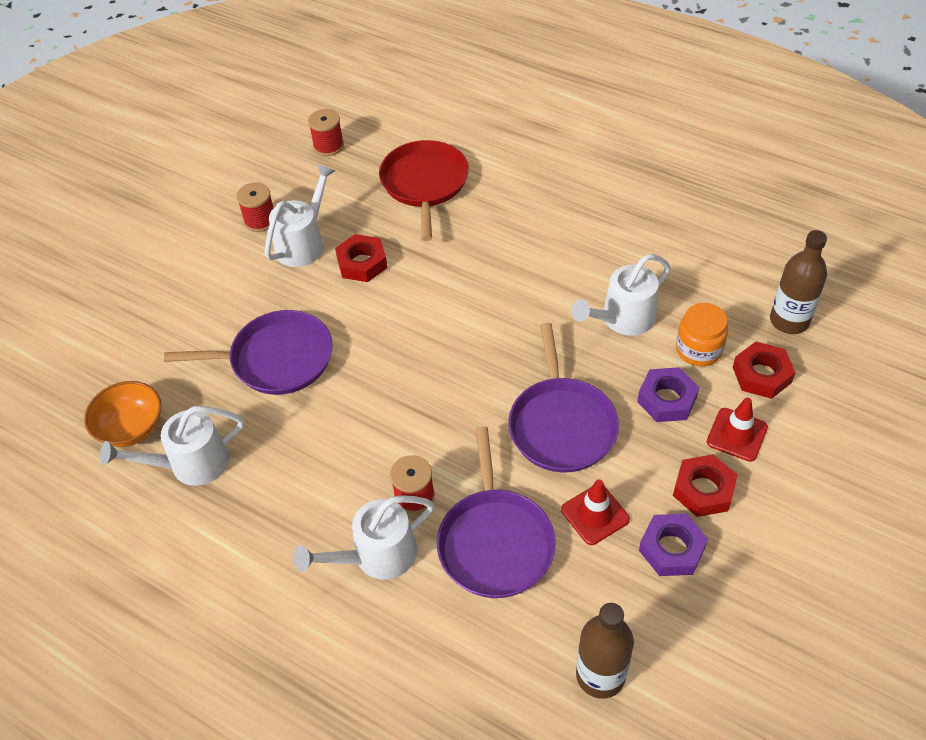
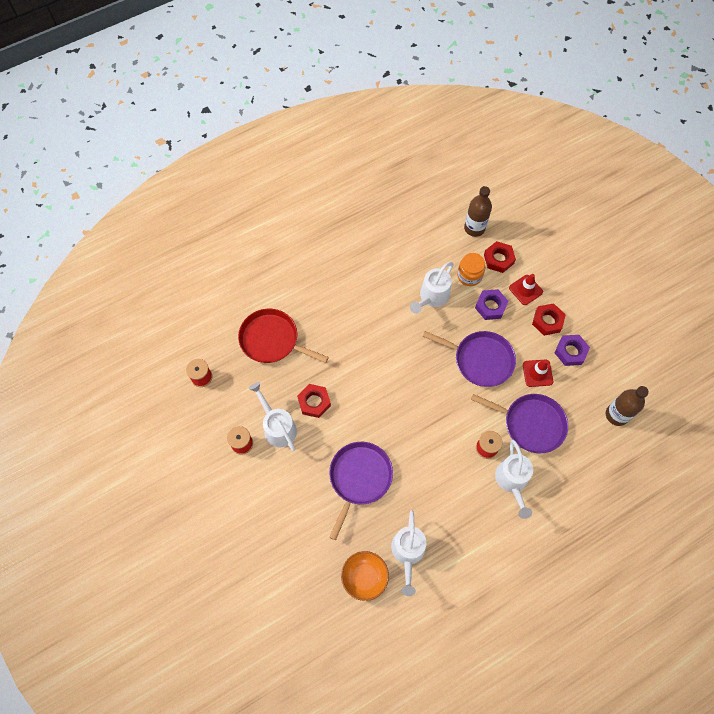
camera: 65 degrees left, 15 degrees up
white watering can [571,254,671,336] -> white watering can turned 45 degrees clockwise [410,262,454,314]

